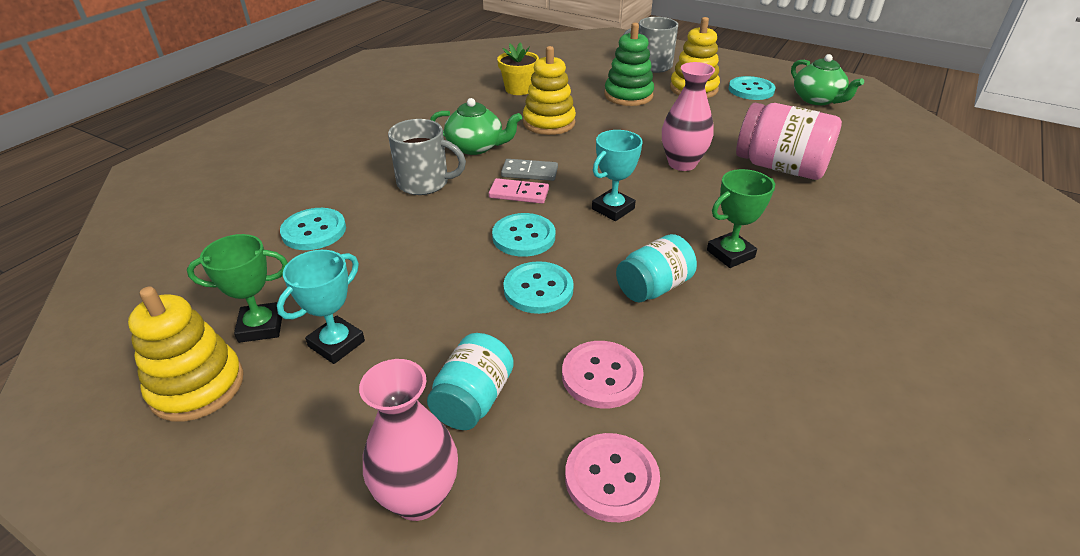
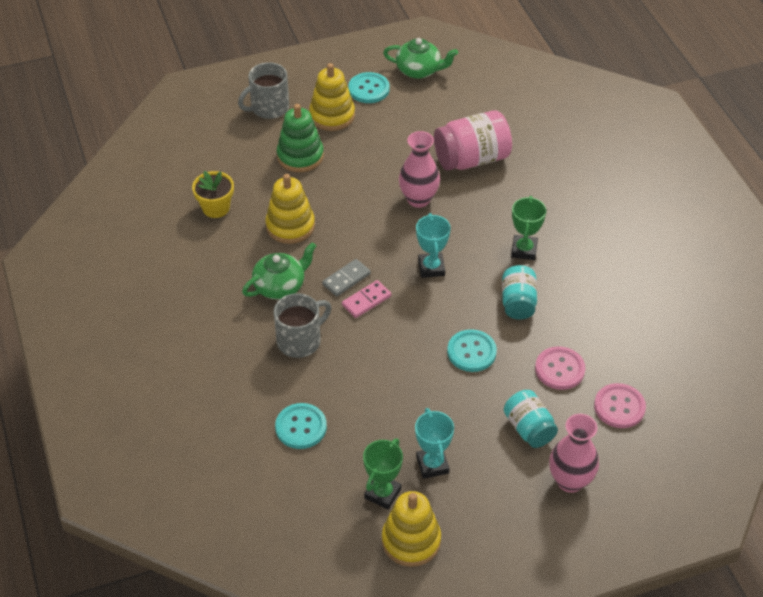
camera: 50 degrees left, 10 degrees up
turquoise button [492,213,555,257] -> none

